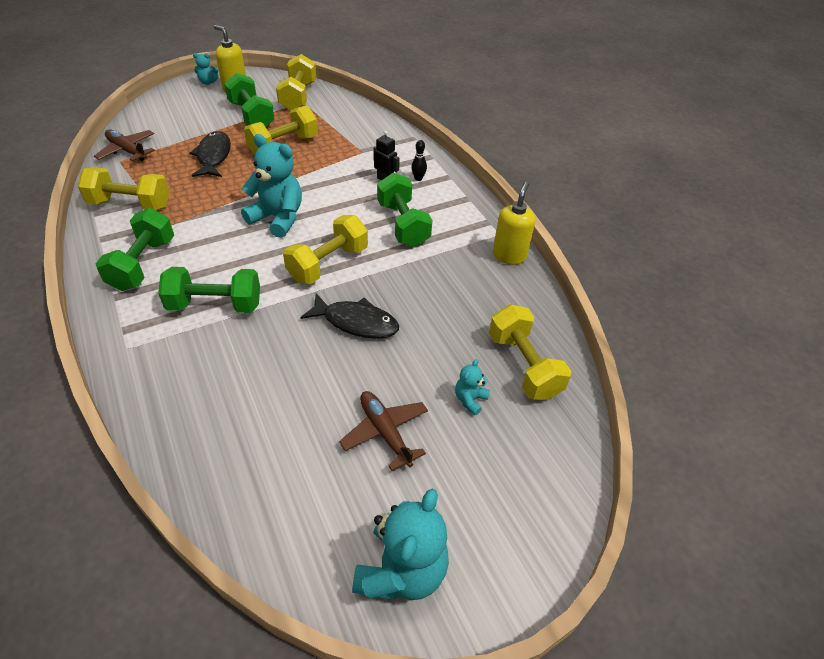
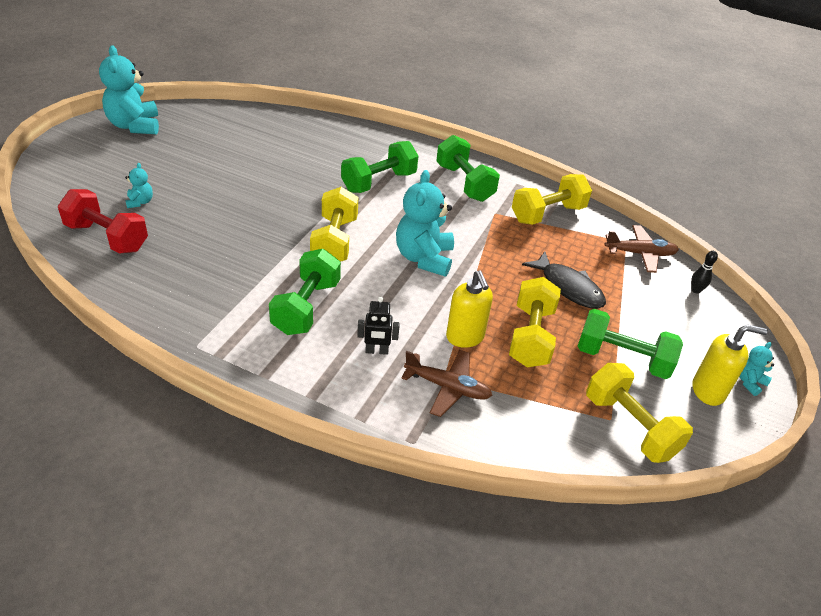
camera: 140 degrees right, 5 degrees down
turquoise teddy bear [241,134,302,238] -> turquoise teddy bear turned 105 degrees clockwise [396,170,454,277]
black fish [300,293,399,339] -> none
brown plane [339,391,428,471] -> brown plane moved to [401,350,492,417]
green dumbbell [377,173,432,247] -> green dumbbell turned 75 degrees clockwise [269,249,341,335]
black bowling pin [411,140,427,181] -> black bowling pin moved to [691,251,718,294]
yellow dumbbell [489,305,572,400] -> red dumbbell [58,189,148,254]
yellow soap dispenser [493,182,535,265] -> yellow soap dispenser moved to [446,270,493,348]

